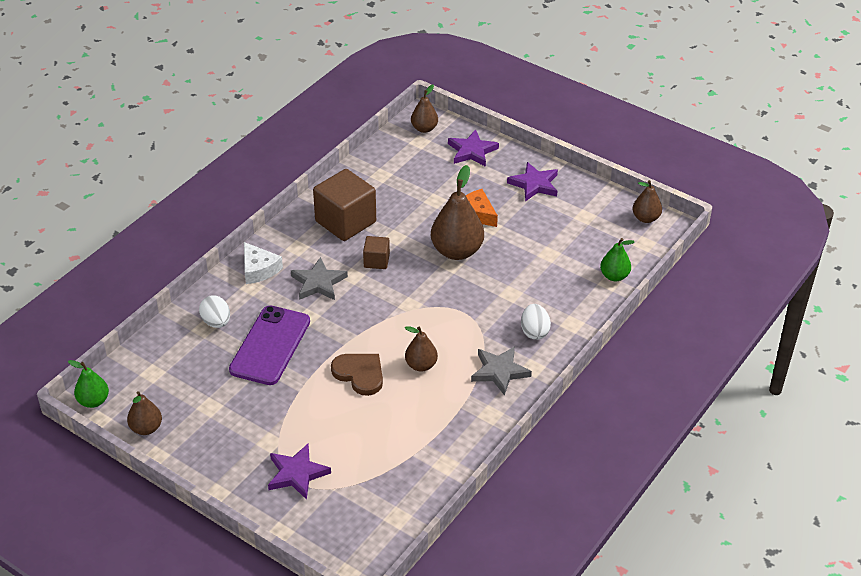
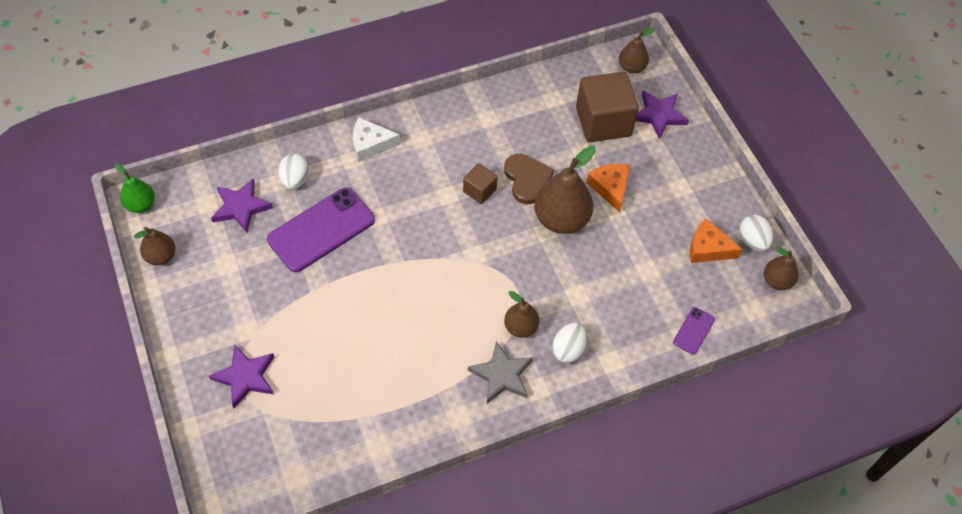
camera: 30 degrees right, 15 degrees up
white cheese [244,242,283,284] -> white cheese turned 90 degrees clockwise [353,117,400,162]
grey star [291,257,348,300] -> none
brown cube [313,169,376,241] -> brown cube moved to [576,72,639,142]
brown heart [331,354,383,396] -> brown heart moved to [504,154,554,204]
brown pear [405,326,438,372] -> brown pear moved to [504,291,539,338]
purple star [507,162,558,201] -> purple star moved to [211,178,273,233]
green pear [600,238,634,281] -> purple phone [673,307,715,354]
none -> orange cheese [690,218,743,263]
none -> white egg [740,215,773,251]

